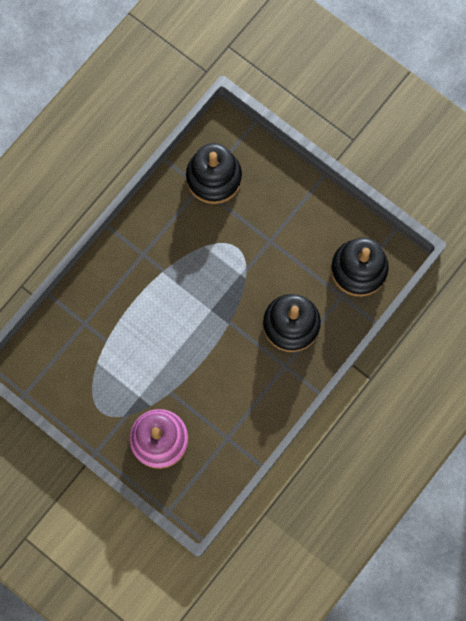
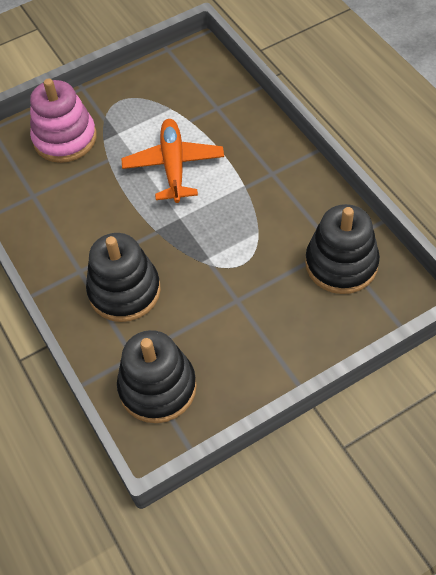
camera: 115 degrees right, 20 degrees down
none -> orange plane [121,119,224,203]

